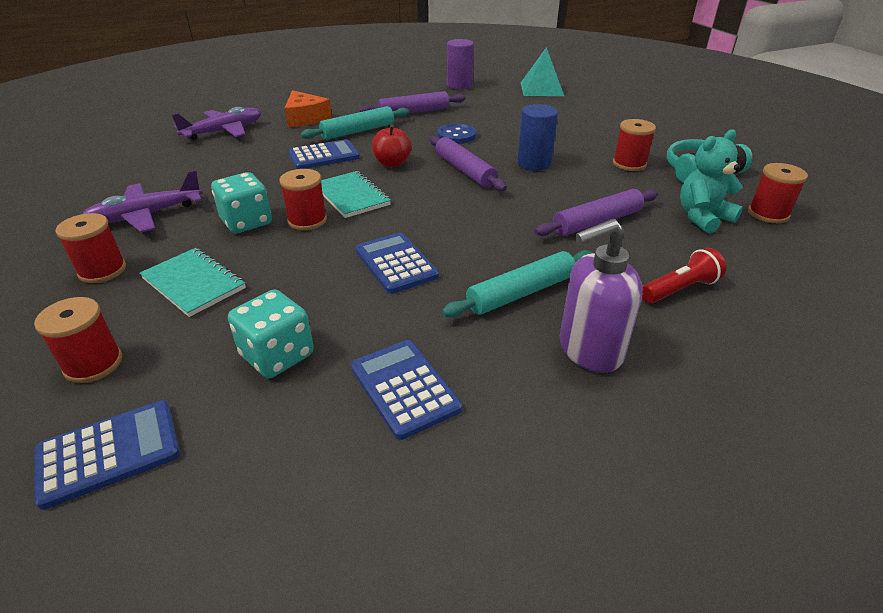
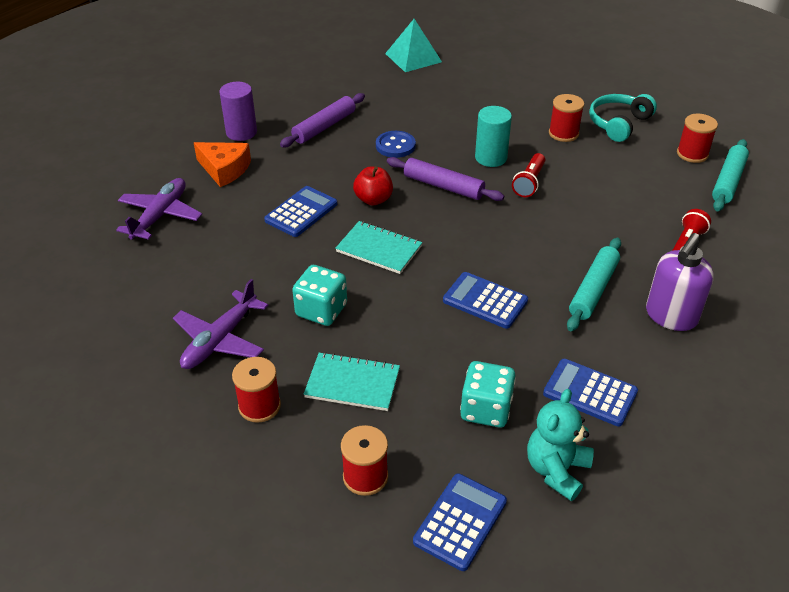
camera: 30 degrees left, 5 degrees up
red spool [279,169,327,230] -> none
turquoise rolling pin [301,106,409,140] -> turquoise rolling pin moved to [712,139,749,211]
purple cylinder [447,39,474,90] -> purple cylinder moved to [219,82,257,141]
blue cylinder [517,104,558,170] -> turquoise cylinder [475,106,512,167]
purple rolling pin [534,189,658,236] -> none
turquoise teddy bear [680,129,743,233] -> turquoise teddy bear moved to [527,389,594,501]
none -> red flashlight [512,153,545,197]

